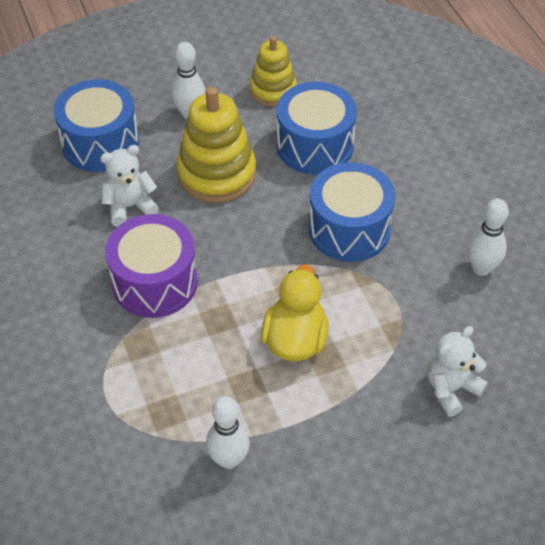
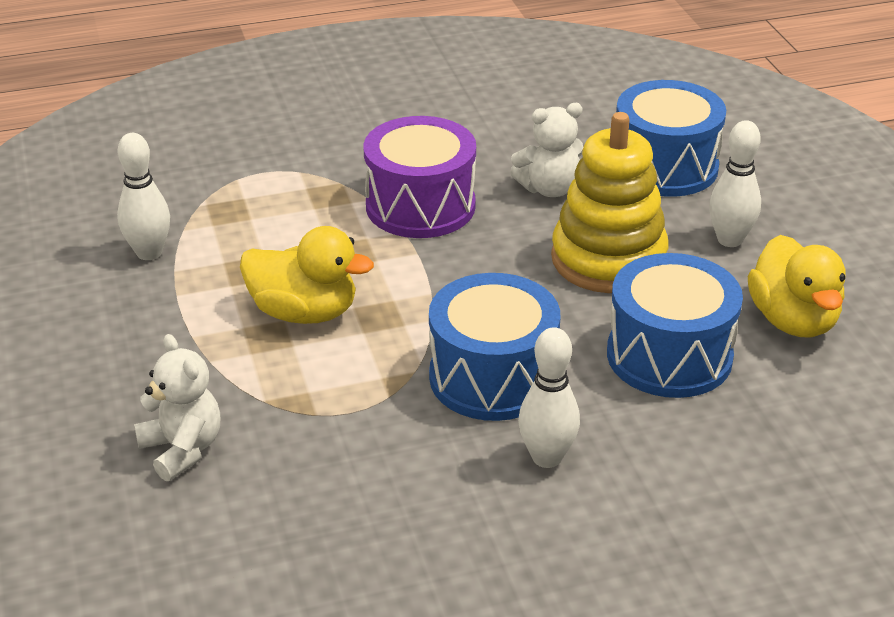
camera: 95 degrees right, 15 degrees down
white teddy bear [100,145,159,227] -> white teddy bear turned 90 degrees clockwise [510,103,583,197]
yellow stacking toy [250,36,297,106] -> yellow duck [748,235,846,337]
white bowling pin [467,199,509,276] -> white bowling pin moved to [518,327,580,468]

